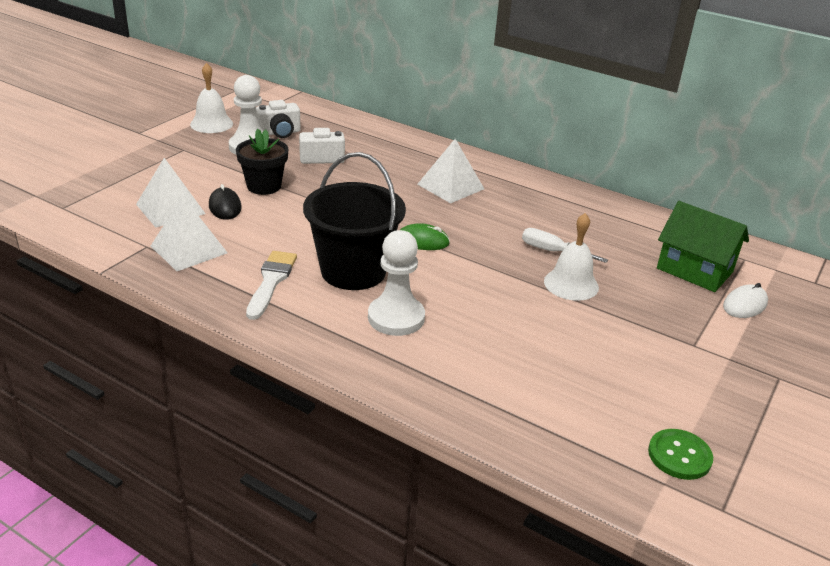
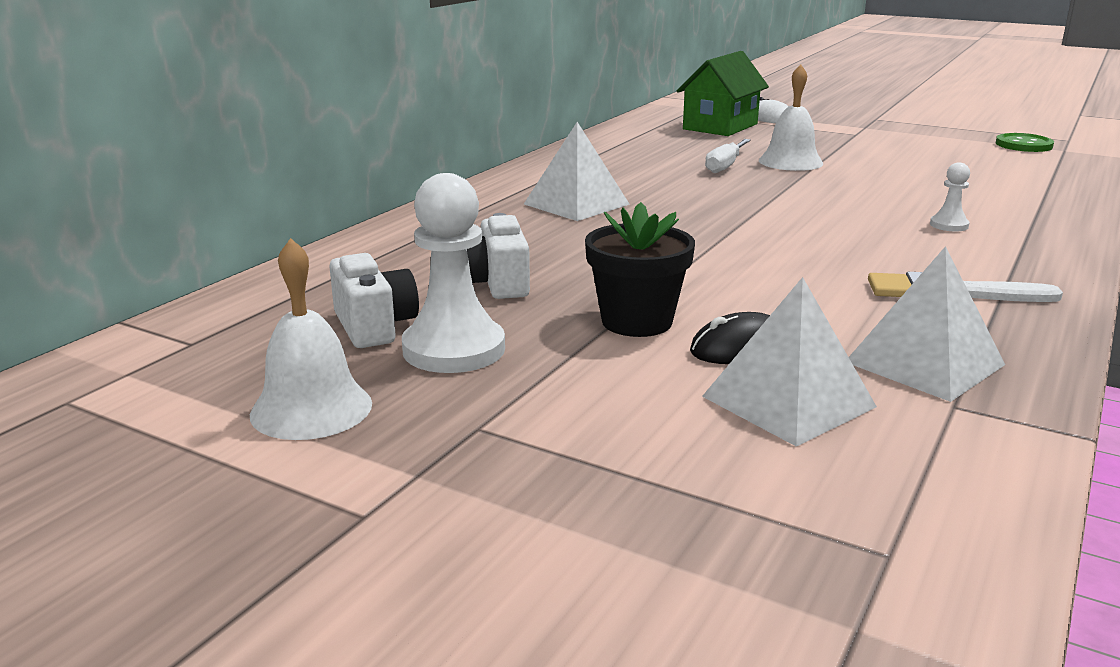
camera: 90 degrees left, 10 degrees down
black bucket [303,152,406,290] -> none
white pawn [368,230,425,336] -> white pawn [930,162,970,231], size x0.48
green mouse [400,223,450,250] -> none

